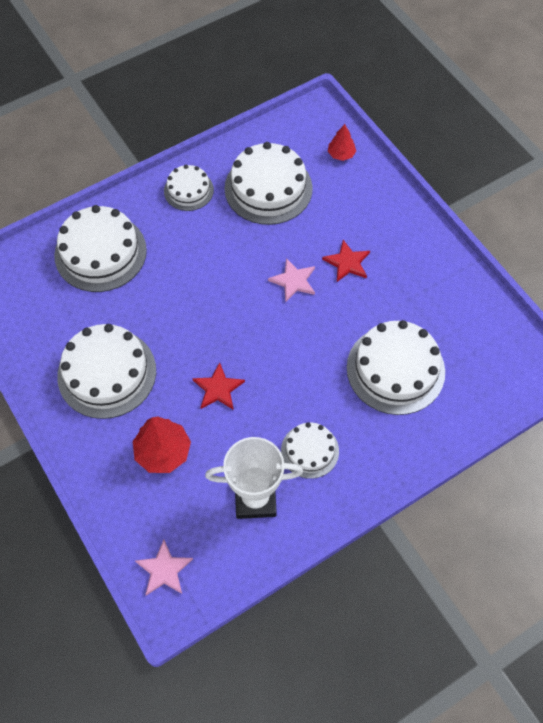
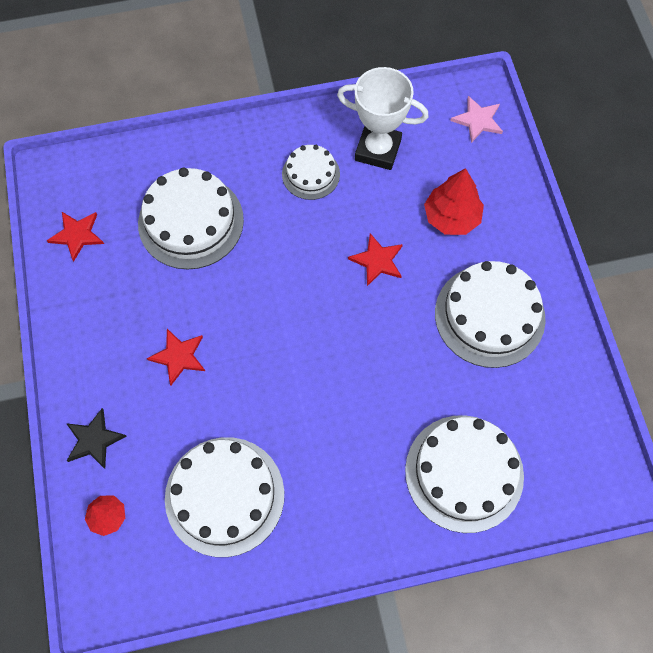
camera: 160 degrees left, 5 degrees up
white cake [164,165,214,211] -> none
pink star [268,258,315,302] -> none
none -> red star [47,212,104,262]
none -> black star [66,408,127,469]

